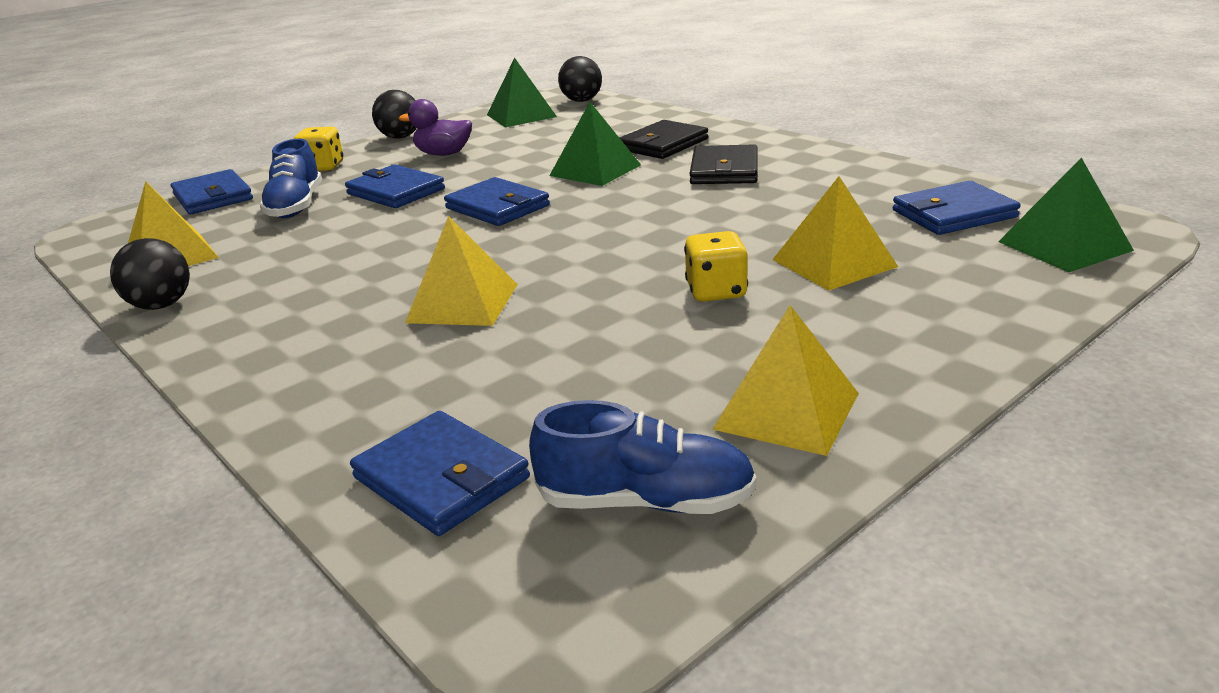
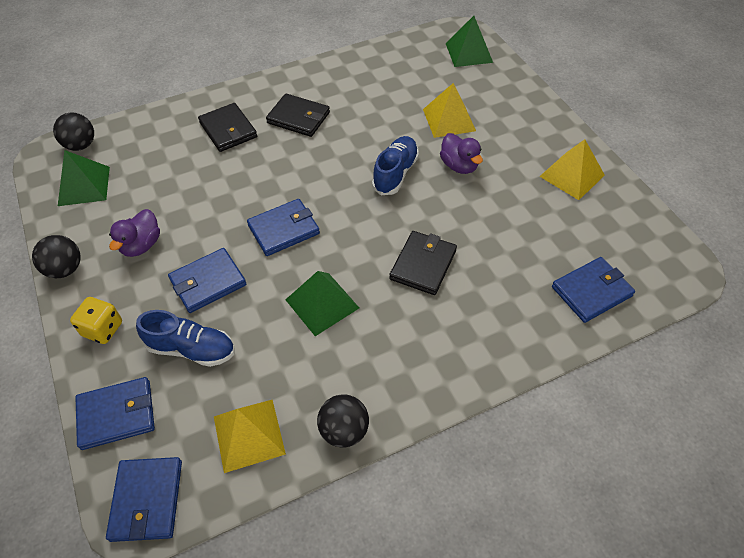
camera: 75 degrees left, 25 degrees up
yellow pyramid [405,216,518,326] -> black wallet [389,231,457,295]
blue shoe [529,400,757,514] -> blue shoe moved to [372,136,419,195]
green pyramid [549,102,641,186] -> green pyramid moved to [285,271,359,336]
yellow dice [684,231,748,302] -> purple duck [440,133,483,174]
blue wallet [893,181,1021,235] -> blue wallet moved to [106,457,182,542]

